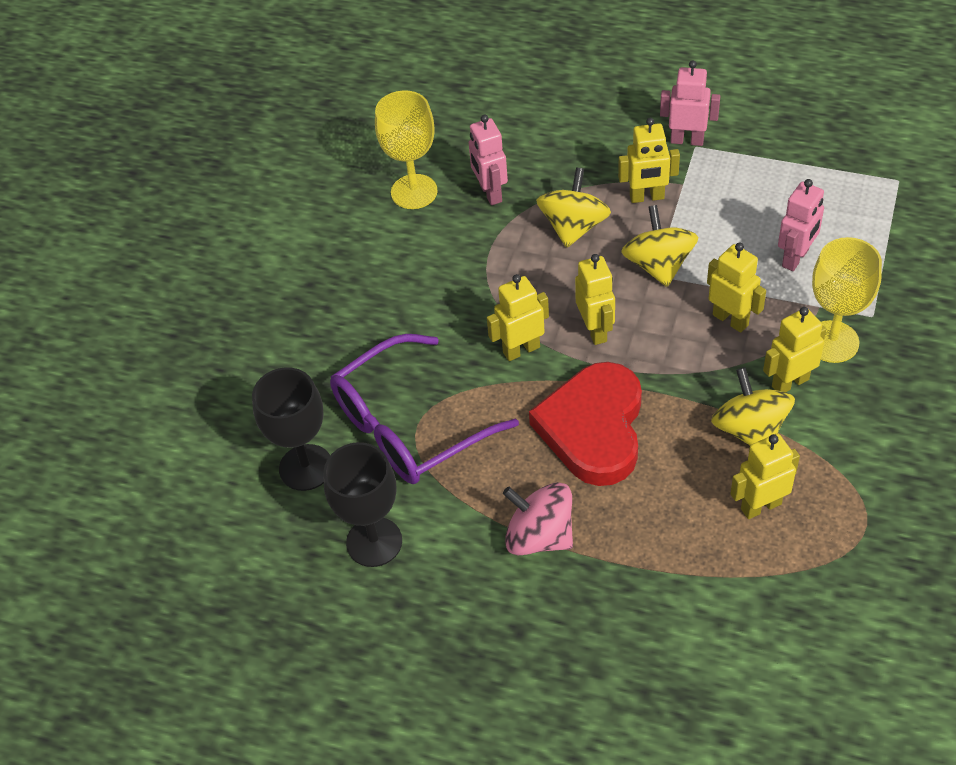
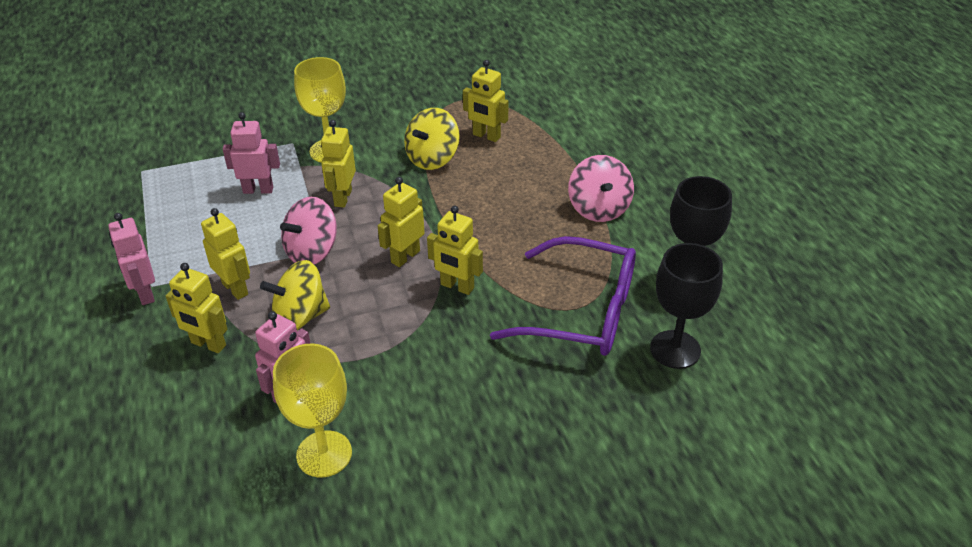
camera: 130 degrees left, 10 degrees down
red heart [529,362,642,486] -> none
yellow spinning top [621,205,698,287] -> pink spinning top [280,197,337,264]
yellow robot [763,307,826,392] -> yellow robot moved to [166,263,228,353]

